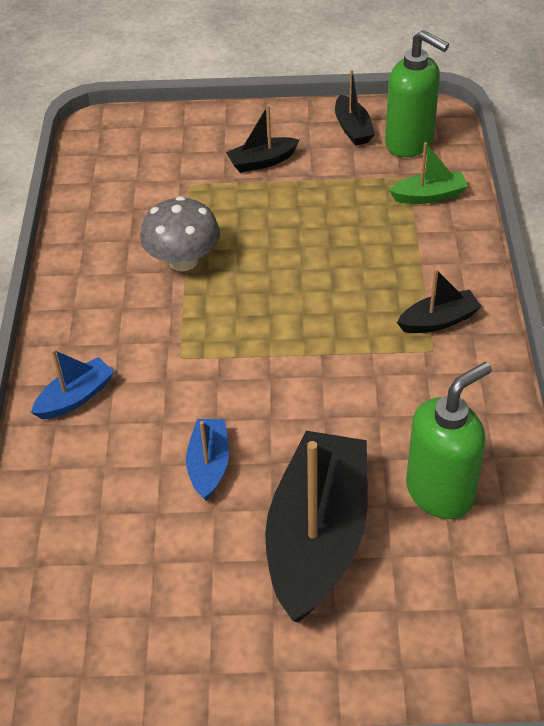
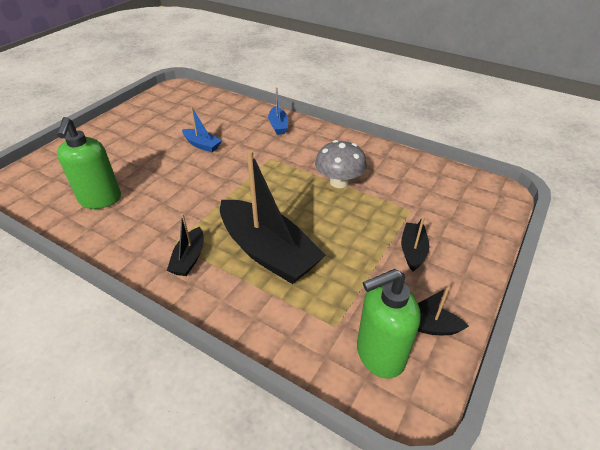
camera: 120 degrees right, 5 degrees down
black boat [265,431,368,623] -> black boat moved to [220,150,326,284]
green boat [389,142,468,204] -> none

